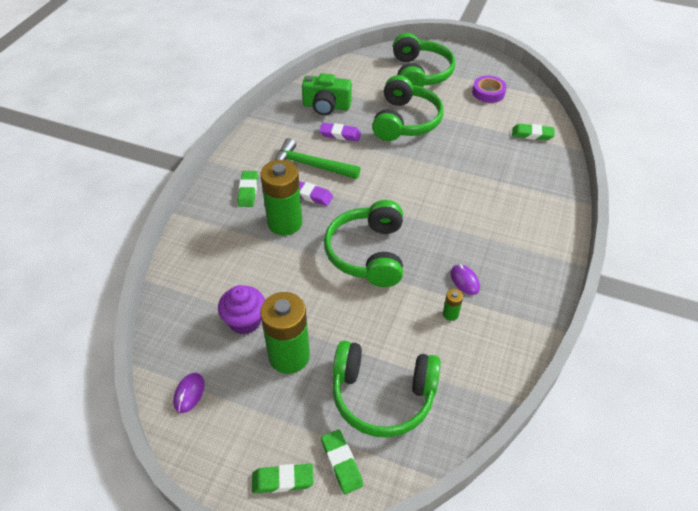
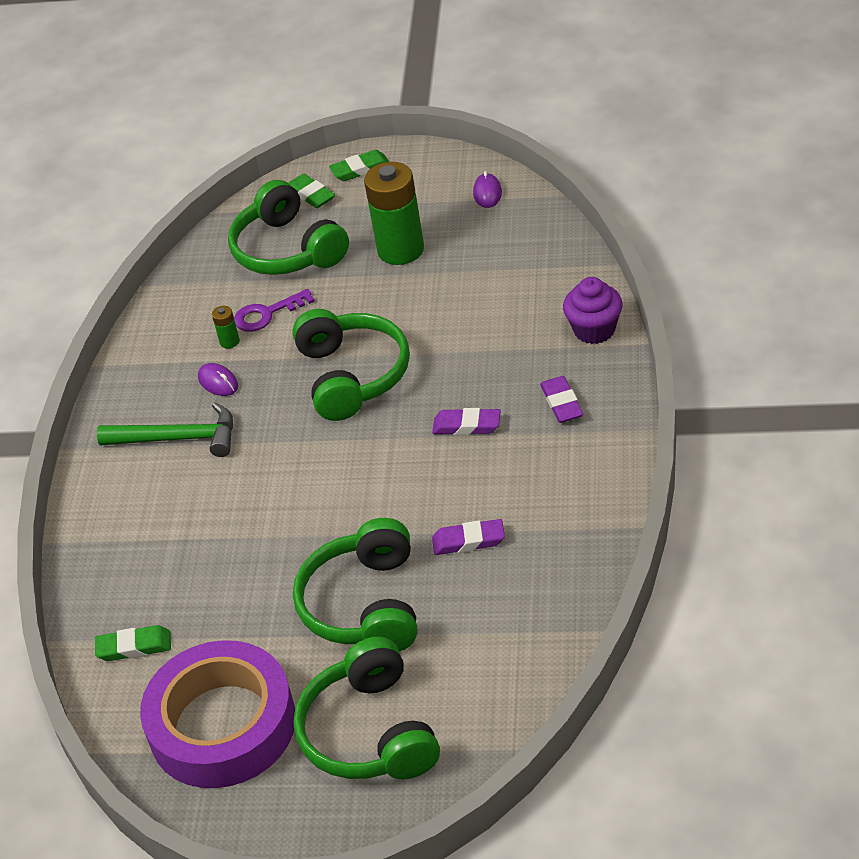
camera: 170 degrees right, 5 degrees down
purple cupcake [218,285,265,335] -> purple cupcake moved to [563,277,622,344]
green eraser [238,171,258,207] -> purple eraser [540,376,583,423]
green battery [261,160,302,236] -> none
green hammer [275,138,361,179] -> green hammer moved to [97,402,233,457]
green camera [302,73,352,115] -> none
green headphones [332,341,441,438] -> green headphones turned 120 degrees counterclockwise [228,180,349,275]
purple tape [472,76,507,103] -> purple tape [140,640,295,788], size x2.24
none -> purple key [234,289,315,332]

